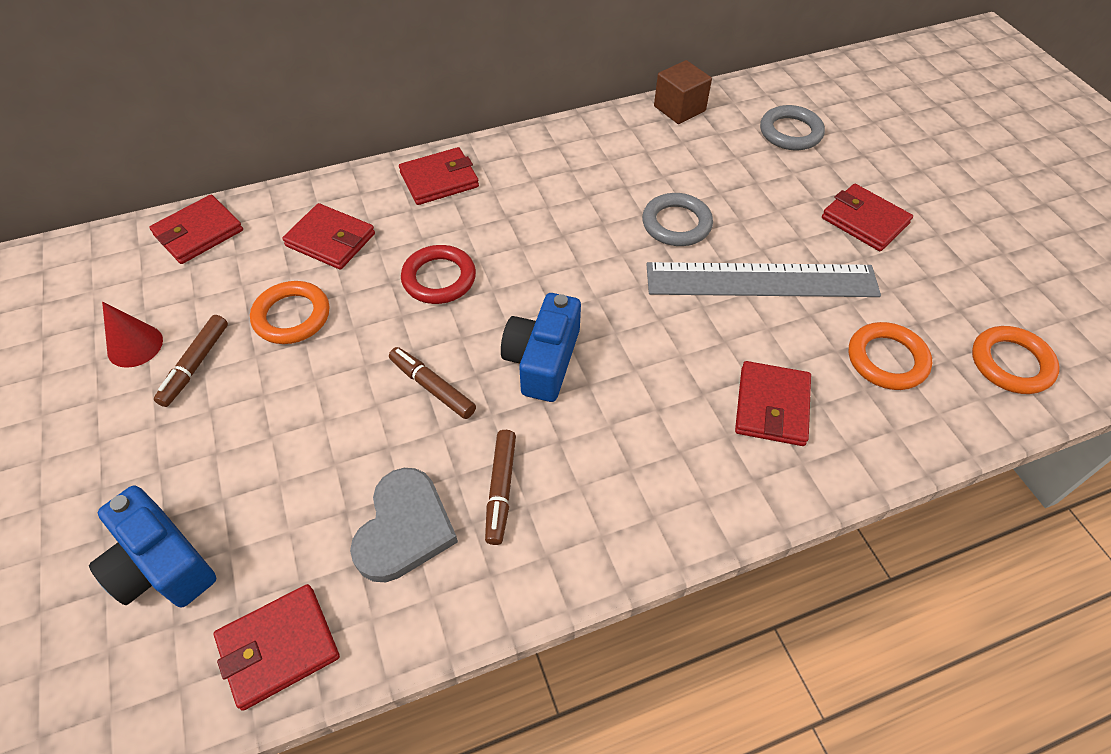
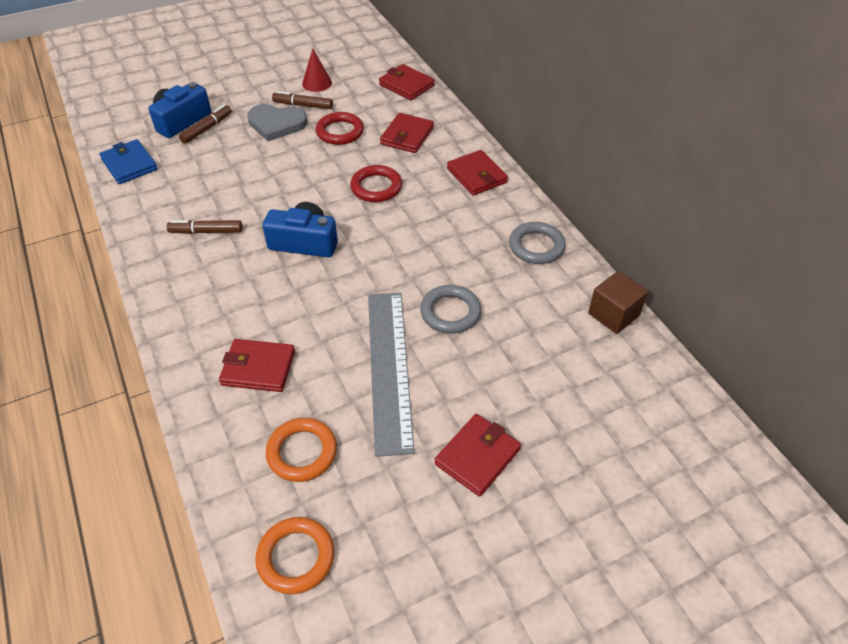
camera: 85 degrees right, 5 degrees down
red wallet [214,584,340,711] -> blue wallet [99,139,158,184]
orange ring [250,281,329,344] -> red ring [316,112,364,145]
grey heart [350,468,458,582] -> grey heart moved to [247,104,308,141]
brown marker [389,347,476,419] -> brown marker moved to [179,105,232,144]
grey ring [760,105,825,150] -> grey ring moved to [509,222,566,264]

